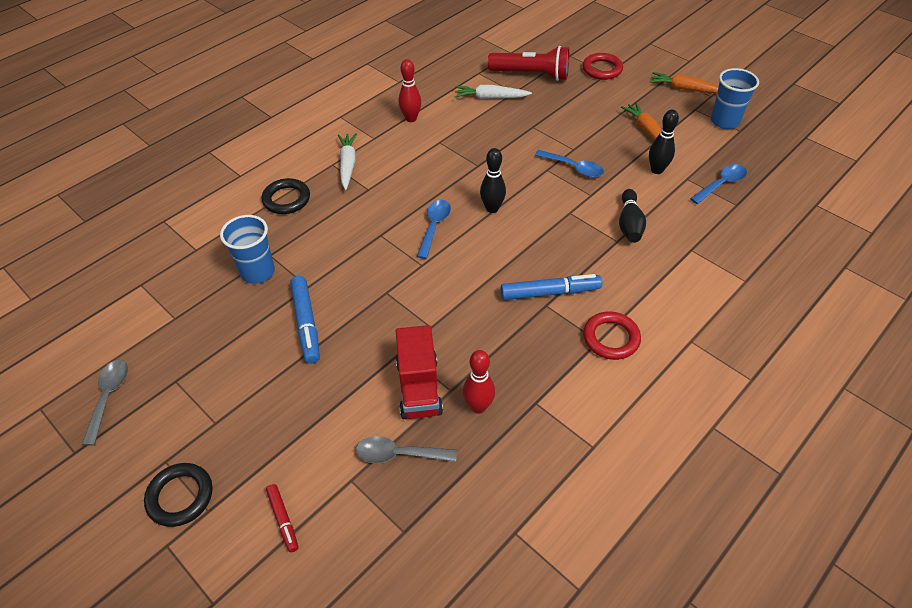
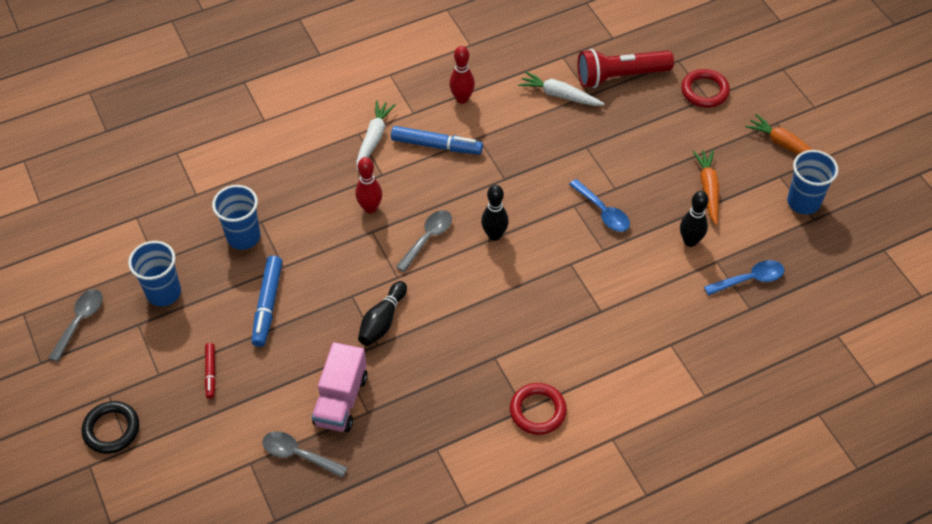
camera: 20 degrees right, 5 degrees up
black ring [262,178,310,214] -> none
red marker [266,484,298,552] -> red marker moved to [205,343,216,399]
red truck [396,325,443,419] -> pink truck [312,342,368,432]
blue spoon [417,200,451,259] -> grey spoon [396,210,452,272]
red bowling pin [463,350,495,414] -> red bowling pin moved to [355,157,382,214]
red flashlight [488,46,569,81] -> red flashlight turned 135 degrees clockwise [577,49,674,88]
blue marker [501,274,602,300] -> blue marker moved to [391,126,483,155]
black bowling pin [619,189,646,243] -> black bowling pin moved to [358,281,407,346]
none -> blue cup [128,241,181,306]

